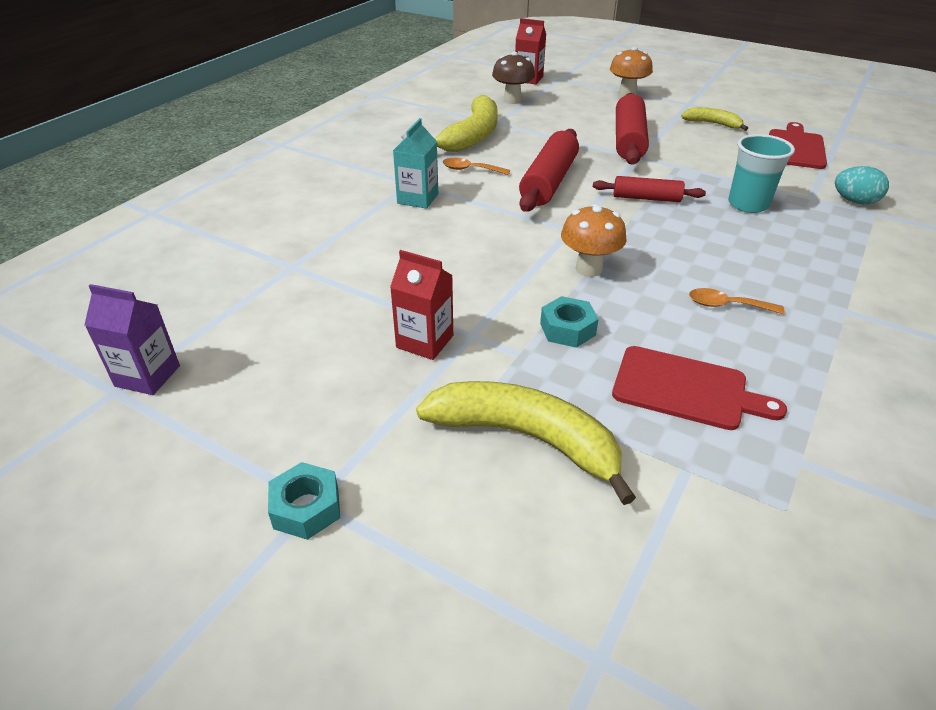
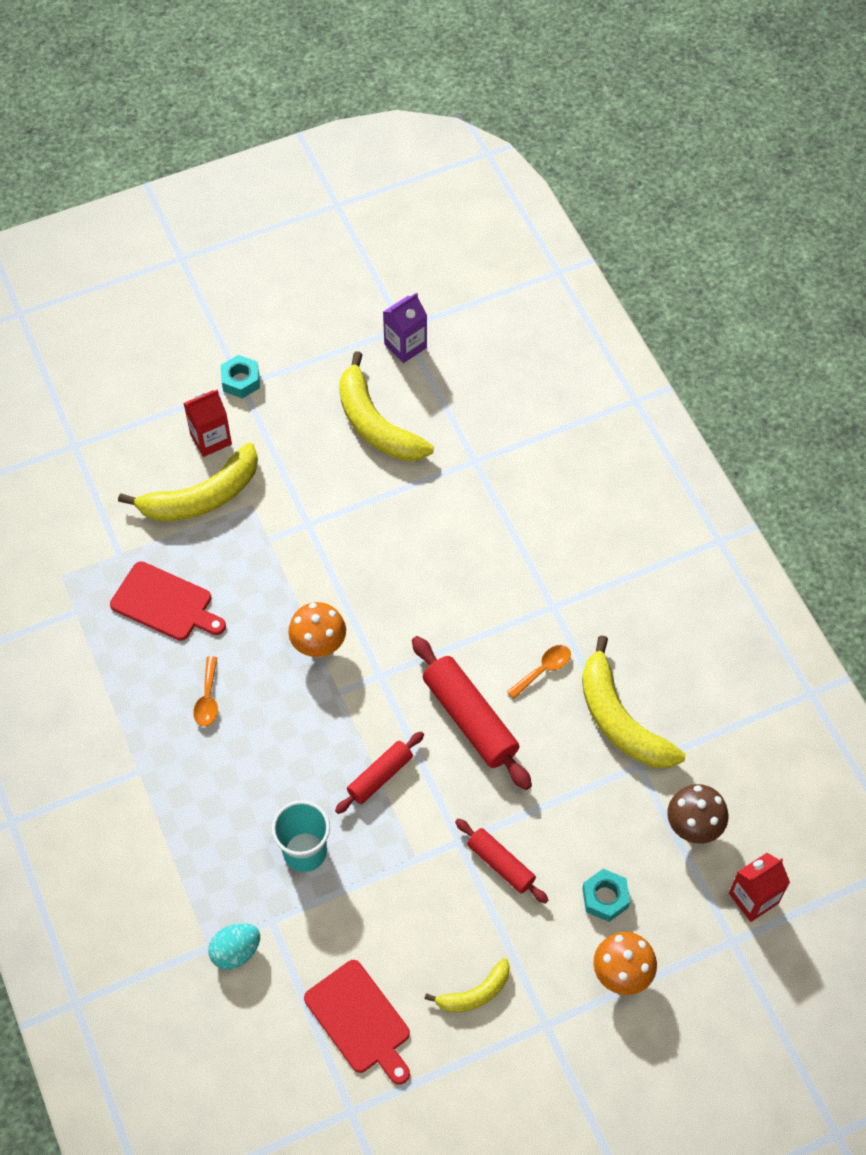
camera: 125 degrees right, 20 degrees up
red carton [390,250,453,360] -> red carton moved to [184,390,232,457]
turquoise carton [393,118,438,209] -> none
turquoise nut [540,296,599,348] -> turquoise nut moved to [582,869,630,922]
red cutting board [612,346,787,430] -> red cutting board turned 120 degrees counterclockwise [110,561,226,641]
red rolling pin [616,93,649,165] -> red rolling pin [455,818,548,904], size x0.60
orange spoon [689,288,784,314] -> orange spoon turned 135 degrees clockwise [193,656,218,727]
none -> yellow banana [339,351,434,461]

